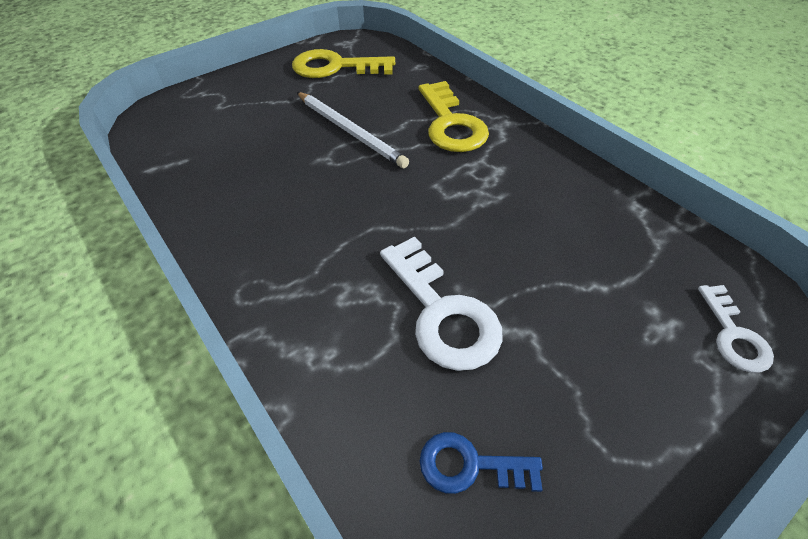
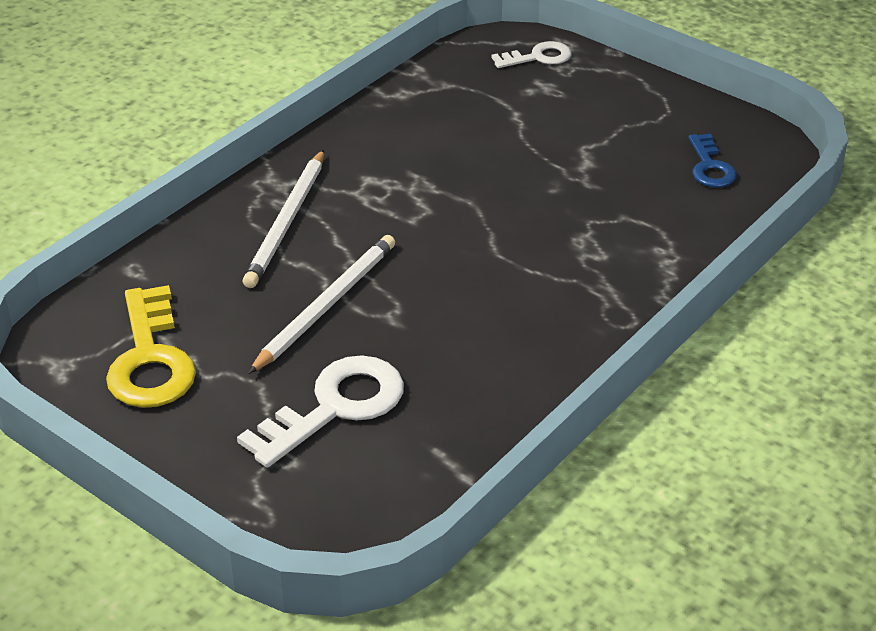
camera: 105 degrees left, 10 degrees down
white key [380,236,503,371] -> white key moved to [237,355,404,468]
yellow key [419,81,489,152] -> white pencil [243,150,324,288]

